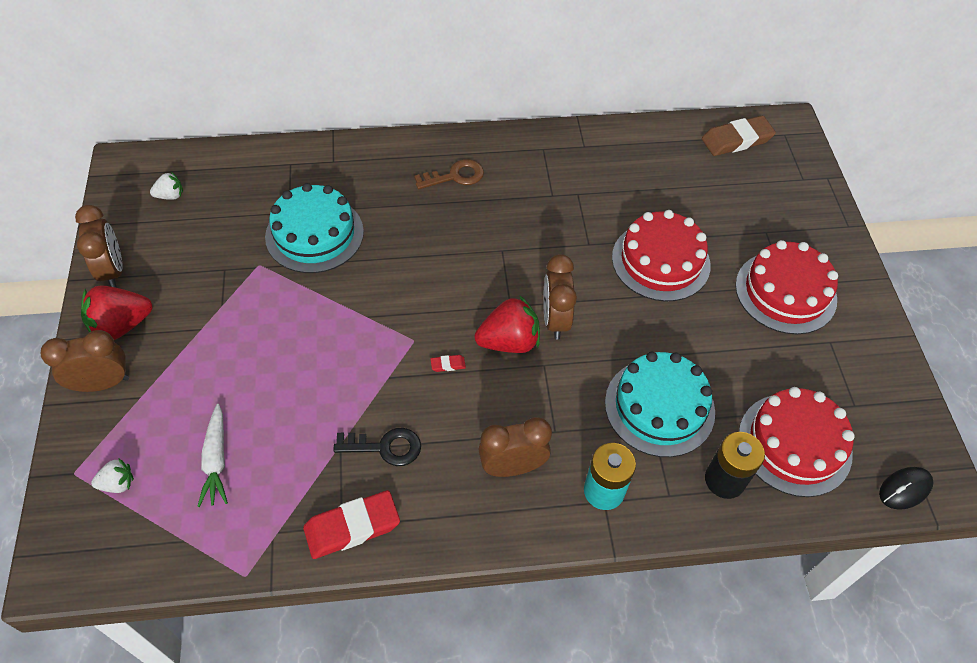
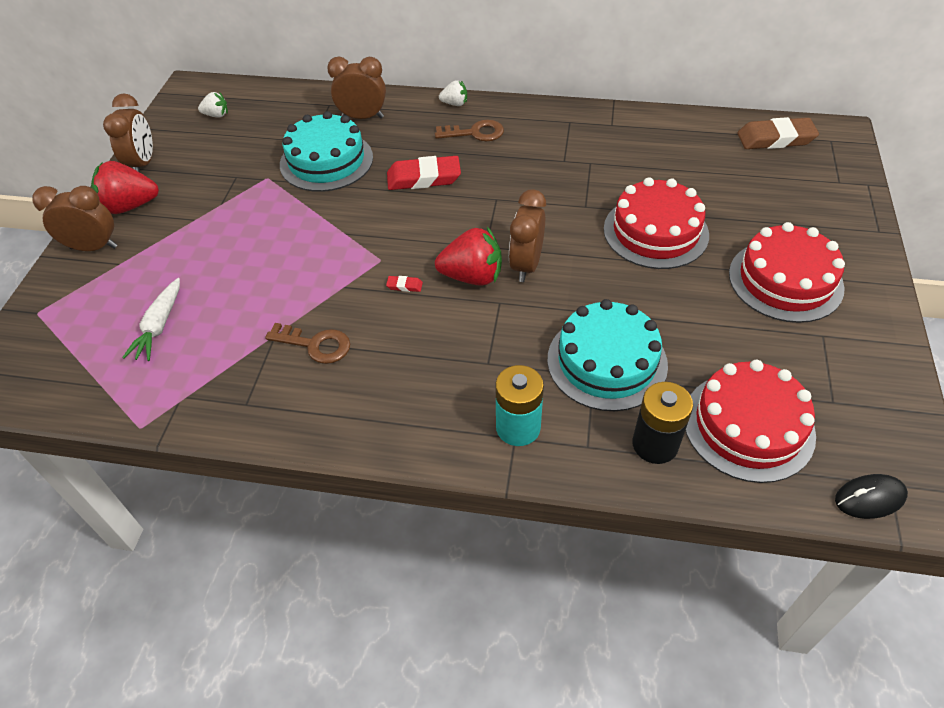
camera: 20 degrees right, 5 degrees down
white strawberry [91,459,134,493] -> white strawberry moved to [439,80,467,106]
red eraser [303,490,400,559] -> red eraser moved to [387,156,461,190]
black key [333,428,421,466] -> brown key [265,323,350,364]
brown clock [478,417,552,477] -> brown clock moved to [327,56,386,119]

